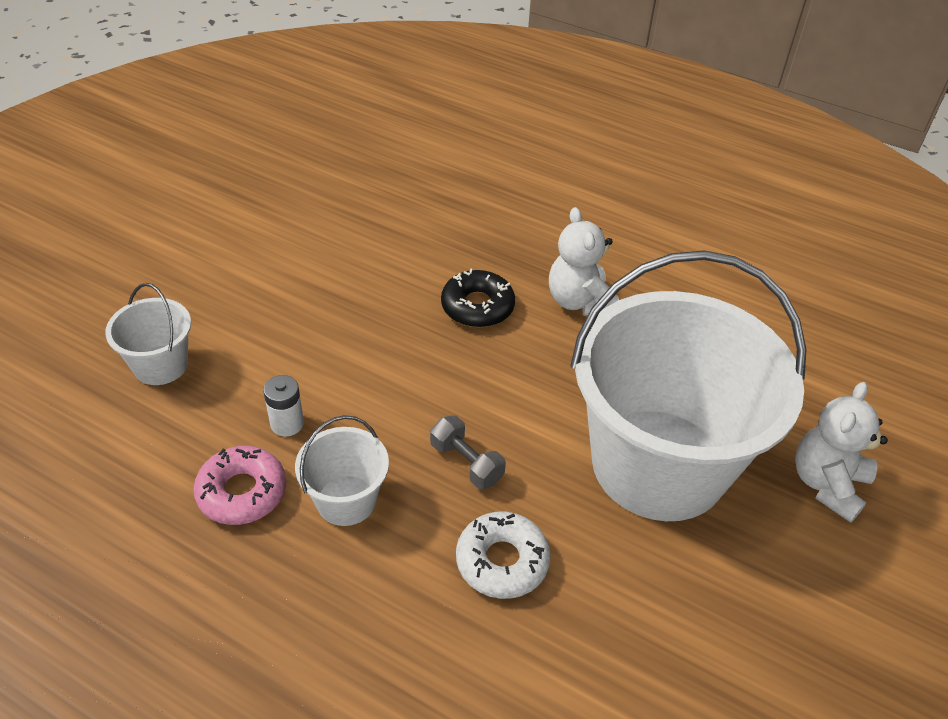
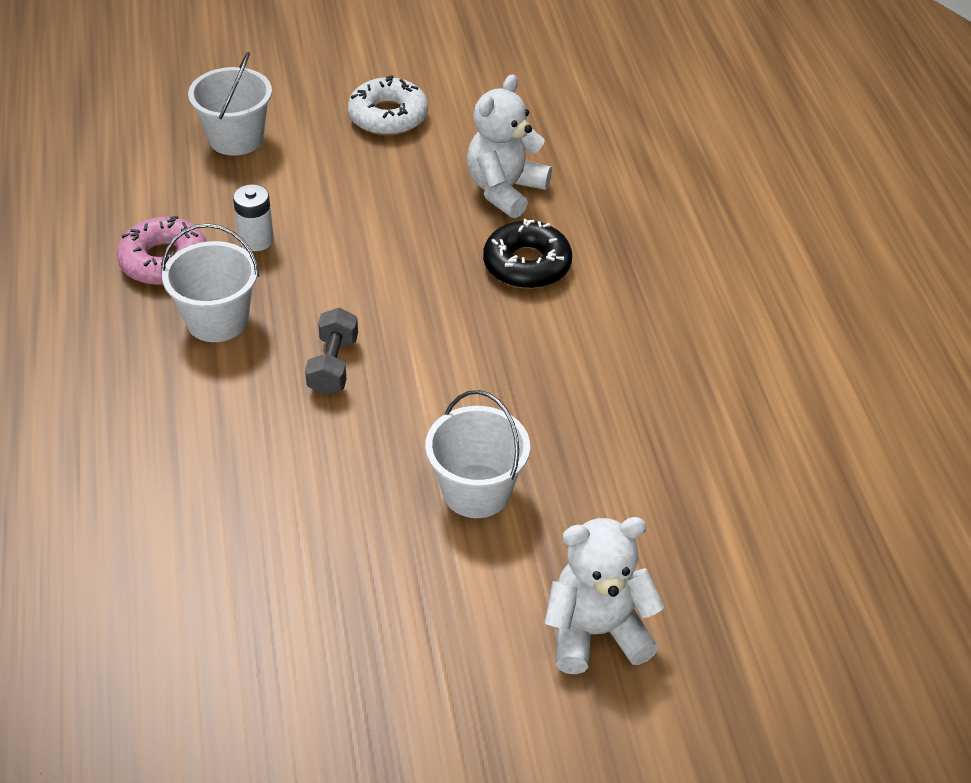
camera: 50 degrees right, 0 degrees up
white donut [456,512,551,599] -> white donut moved to [348,75,428,136]
white teddy bear [549,207,619,316] -> white teddy bear moved to [467,75,552,218]
white bucket [570,250,806,521] -> white bucket [425,390,530,518], size x0.42

